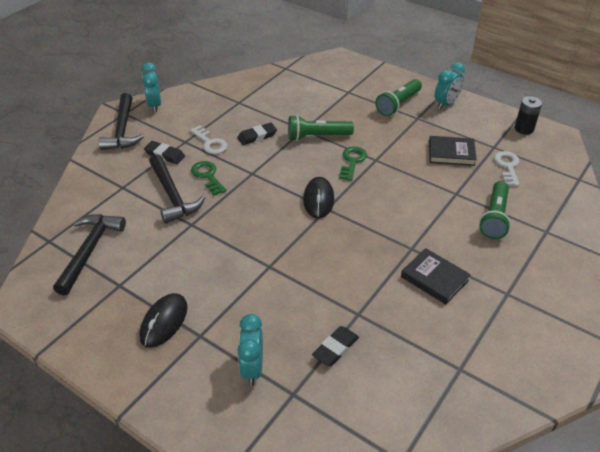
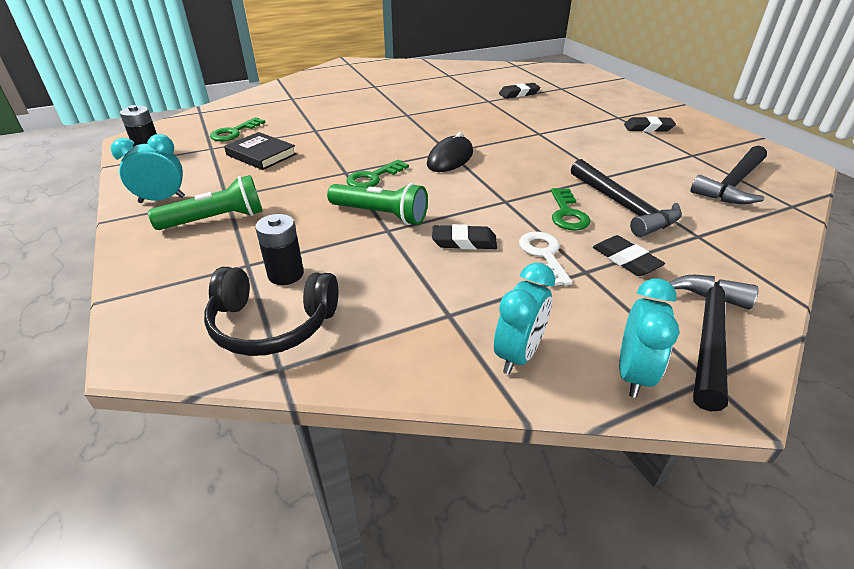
camera: 150 degrees left, 5 degrees down
black mouse [140,293,188,348] -> black eraser [624,116,676,132]
black hammer [149,154,205,224] -> black hammer turned 150 degrees clockwise [571,159,682,237]
turquoise clock [237,314,263,386] -> turquoise clock moved to [494,262,555,375]
black book [401,248,471,304] -> none
green flashlight [479,181,511,239] -> none
white key [494,151,520,186] -> green key [210,117,265,141]
none -> black headphones [204,267,338,356]
none -> black battery [255,214,304,285]

